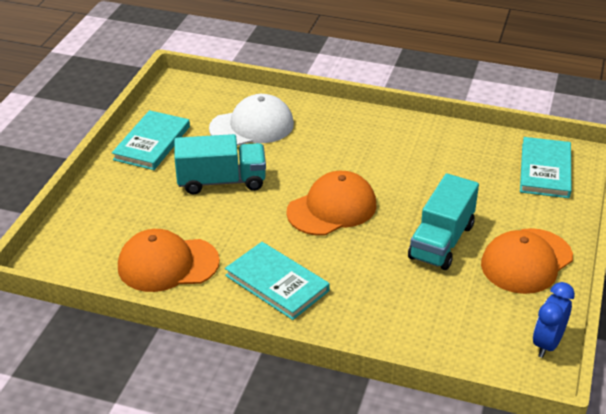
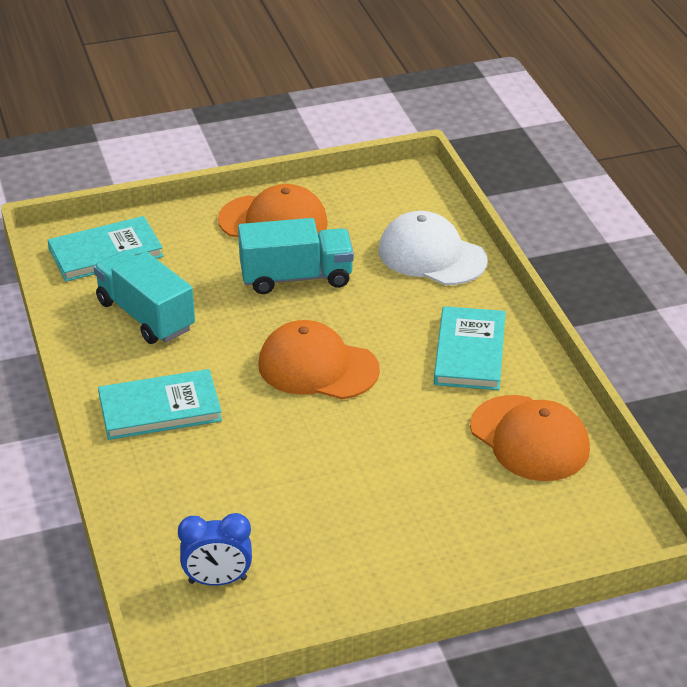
camera: 125 degrees left, 0 degrees up
turquoise book [112,110,190,170] -> turquoise book moved to [98,369,222,440]
turquoise truck [174,134,266,194] -> turquoise truck moved to [94,250,195,344]
white cap [209,94,294,146] -> white cap moved to [378,211,488,285]
blue clock [533,282,575,358] -> blue clock moved to [178,513,252,586]

